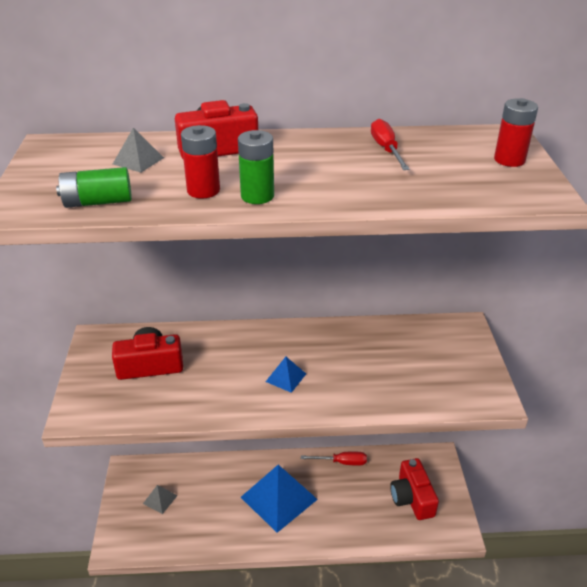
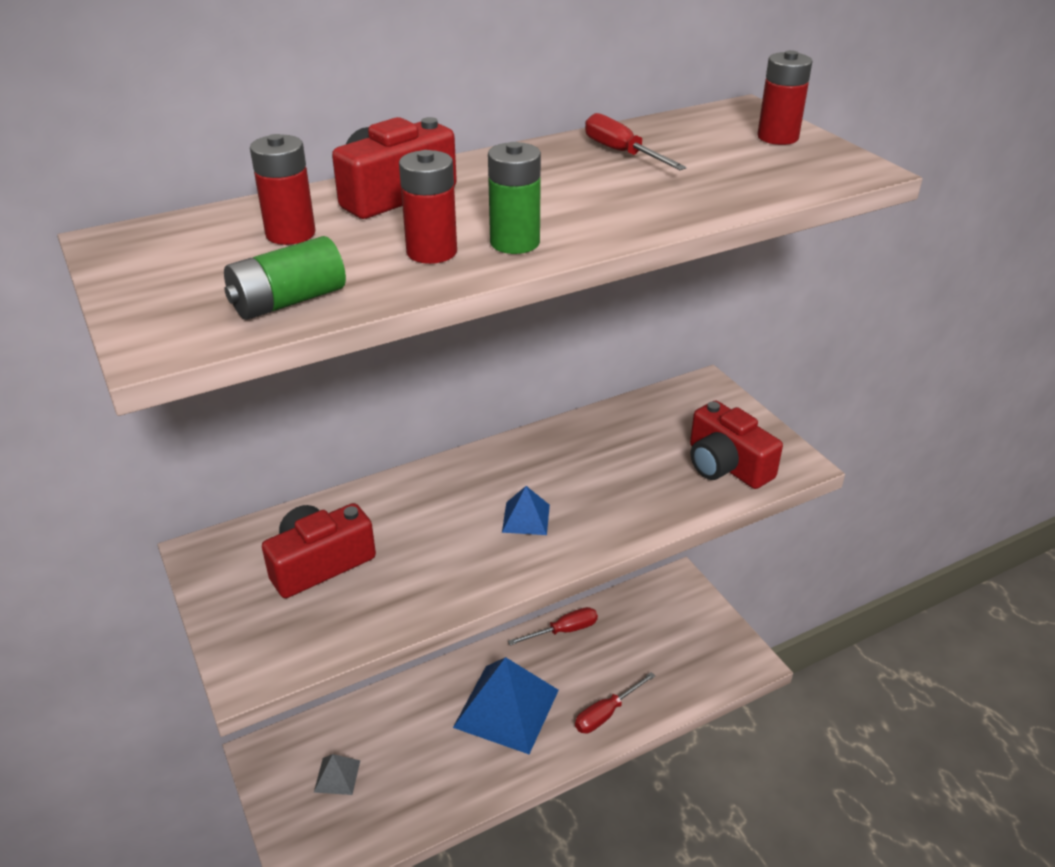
camera: 25 degrees left, 0 degrees up
grey pyramid [113,128,164,173] -> red battery [250,134,316,245]
red camera [390,458,439,520] -> red camera moved to [690,401,783,489]
none -> red screwdriver [575,672,655,733]

